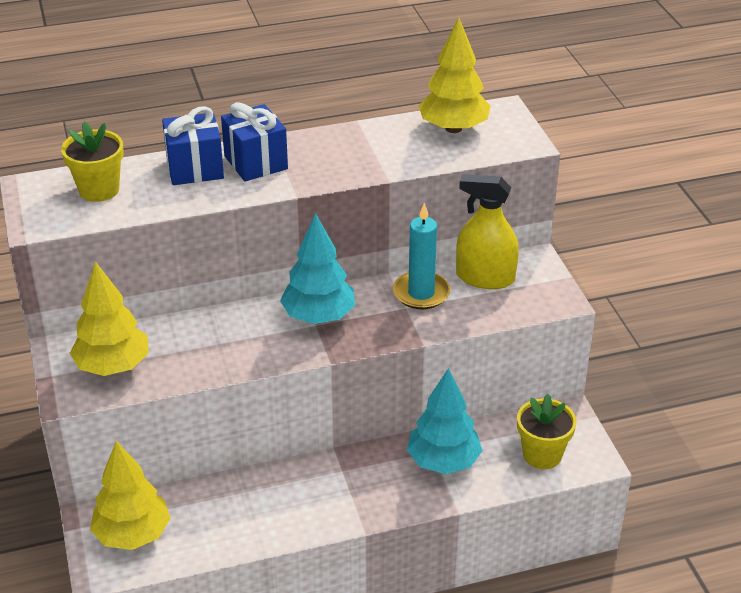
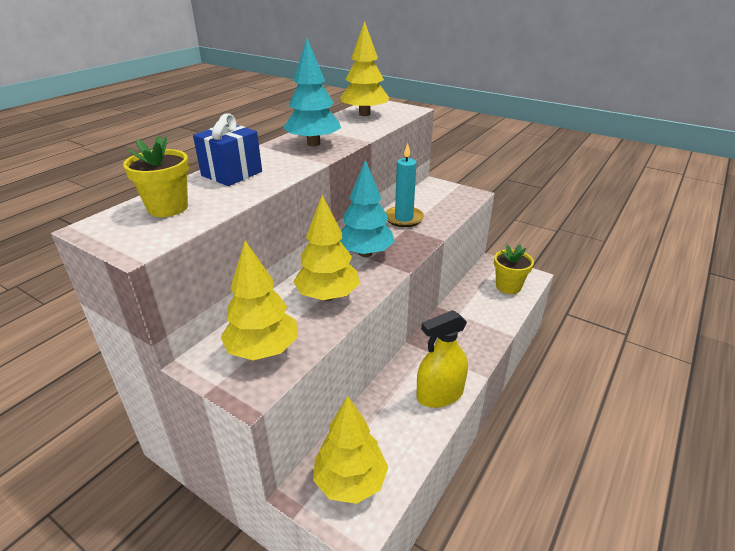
camera: 40 degrees left, 5 degrees down
blue gift [221,102,288,182] -> none
turquoise tree [407,368,483,474] -> turquoise tree moved to [283,38,341,146]
yellow spray bottle [456,174,519,289] -> yellow spray bottle moved to [416,310,468,408]
none -> yellow tree [293,195,360,301]

